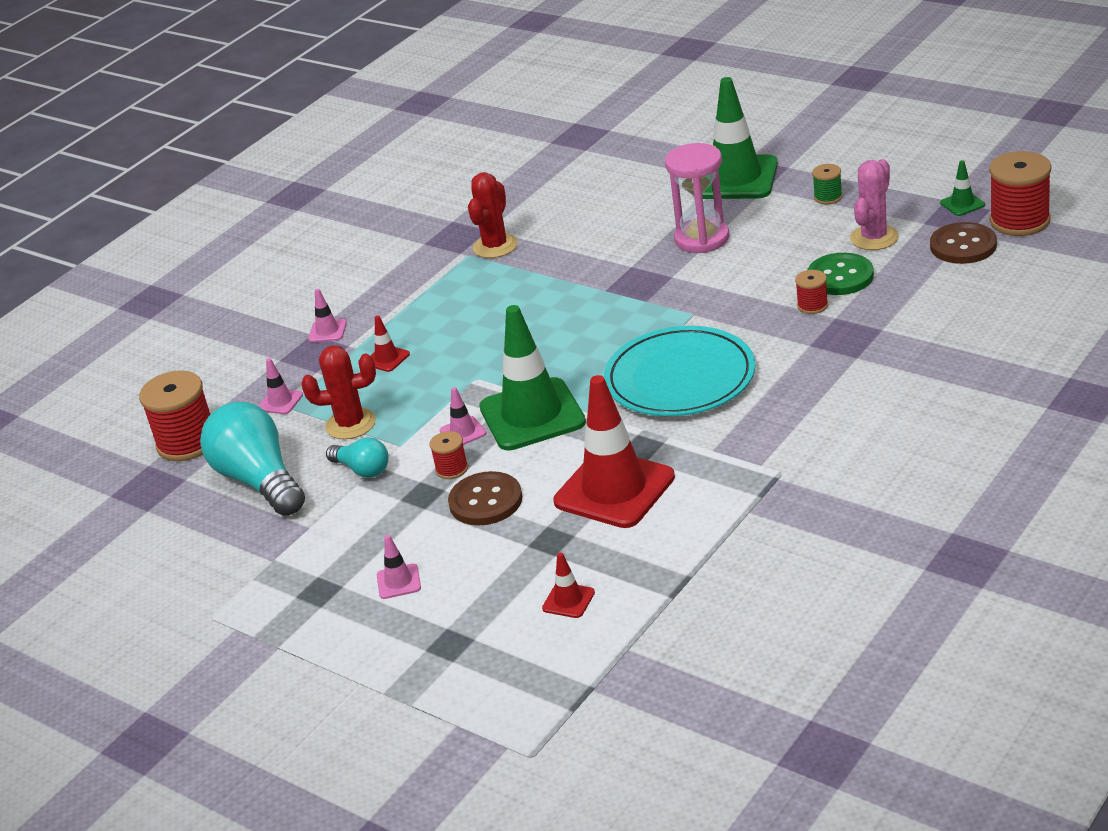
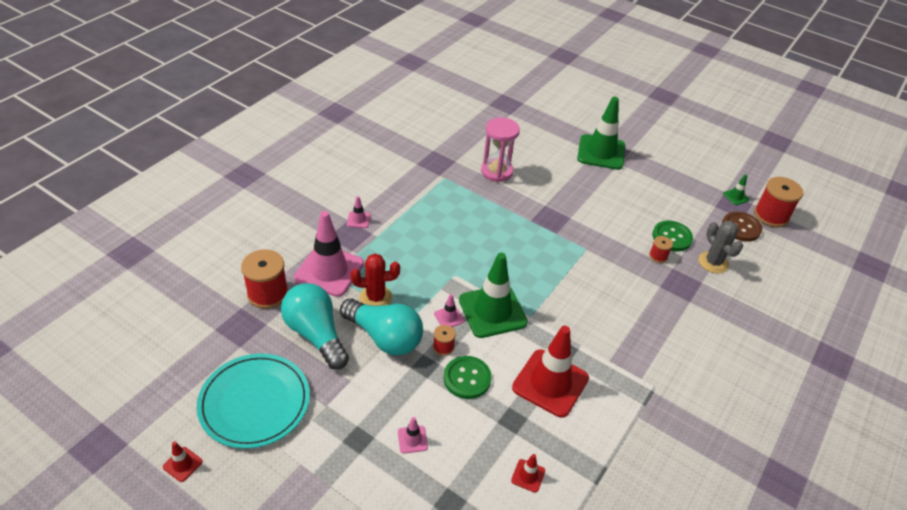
camera: 10 degrees left, 10 degrees up
pink traffic cone [258,358,303,414] -> pink traffic cone [294,211,364,297], size x2.37
turquoise light bulb [326,437,389,478] -> turquoise light bulb [340,298,423,355], size x1.94
red traffic cone [370,315,410,372] -> red traffic cone moved to [163,442,203,482]
brown button [448,471,522,525] -> green button [444,356,492,399]
red cactus [468,172,518,258] -> none
turquoise plate [604,326,755,416] -> turquoise plate moved to [197,354,310,449]
pink hourglass [665,143,729,253] -> pink hourglass moved to [481,117,520,182]
green spool [812,164,843,204] -> none
pink cactus [850,159,899,250] -> none
none -> grey cactus [699,221,743,273]

